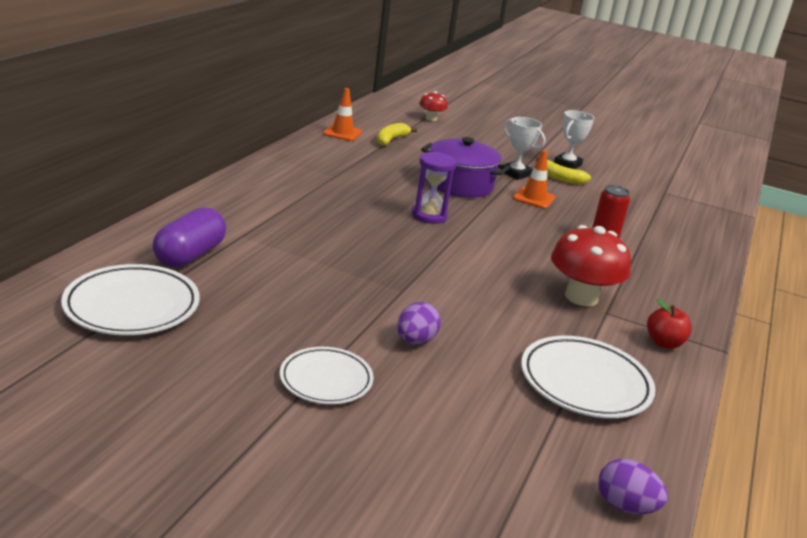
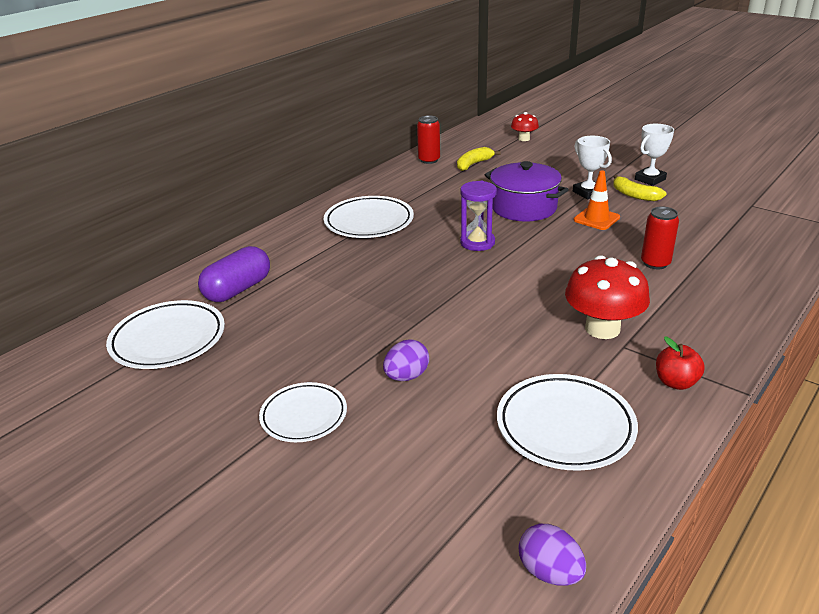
camera: 20 degrees right, 5 degrees up
orange traffic cone [323,88,362,141] -> red can [417,116,440,164]
none -> white plate [324,196,414,238]

